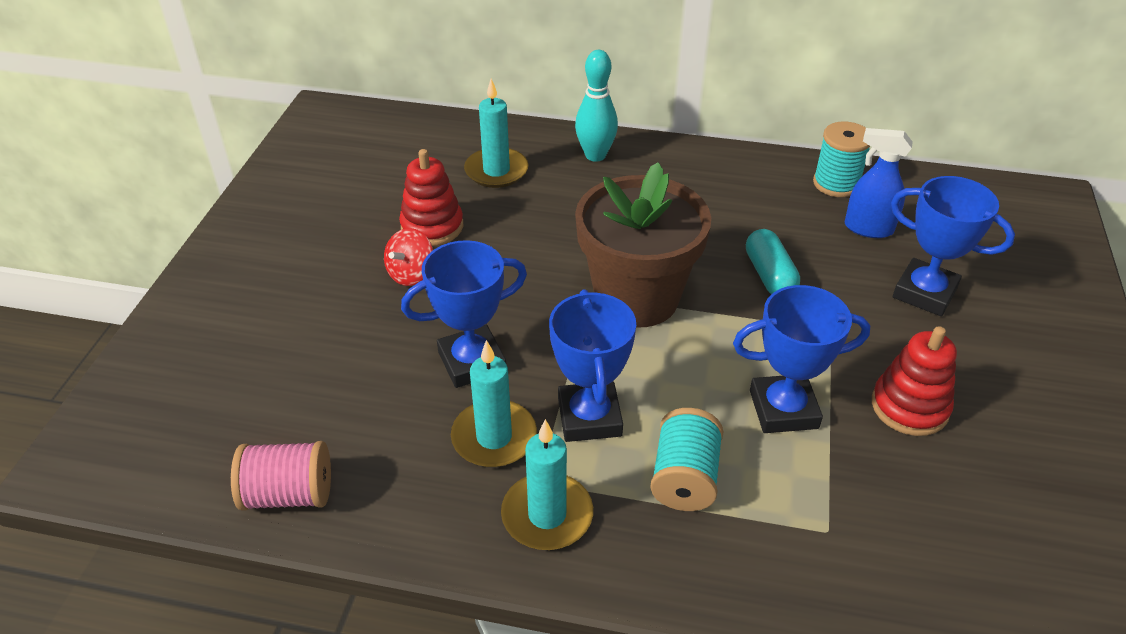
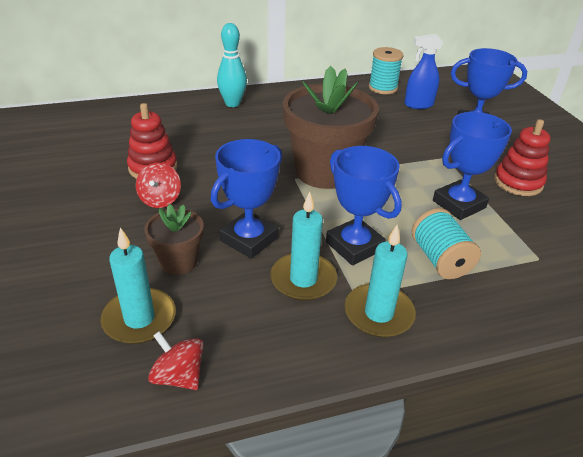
camera: 30 degrees left, 5 degrees down
pink spool [231,441,331,511] -> red spinning top [148,331,204,390]
turquoise candle [464,79,528,188] -> turquoise candle moved to [101,227,176,344]
turquoise capsule [746,229,800,294] -> none
none -> brown flower pot [144,204,204,275]

